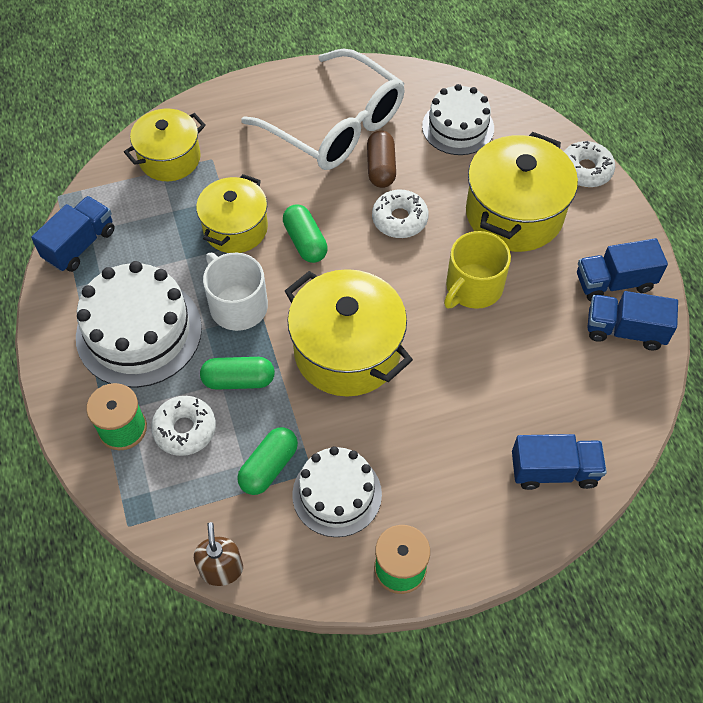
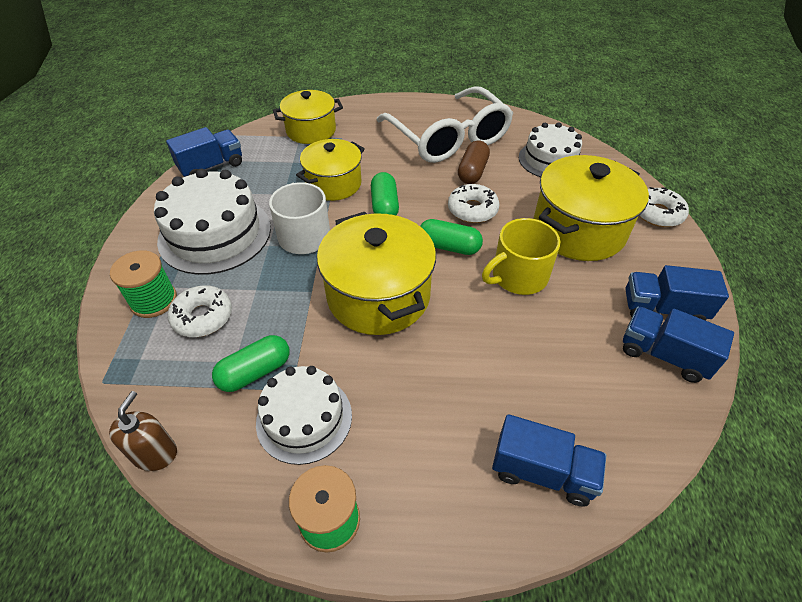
camera: 20 degrees right, 10 degrees down
green capsule [200,357,275,390] -> green capsule moved to [420,219,483,255]

